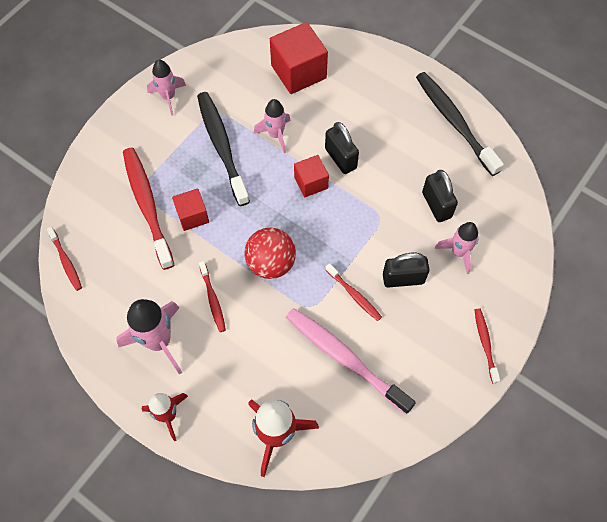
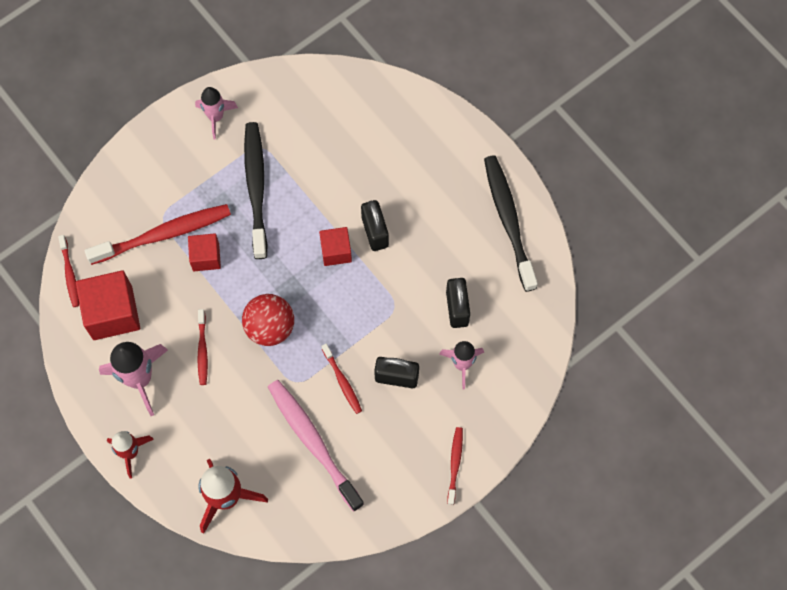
camera: 15 degrees right, 5 degrees up
red toothbrush [123,148,174,270] -> red toothbrush turned 75 degrees clockwise [84,204,231,265]
pink rocket [253,99,291,153] -> none
red cube [270,22,328,94] -> red cube moved to [76,270,140,340]

